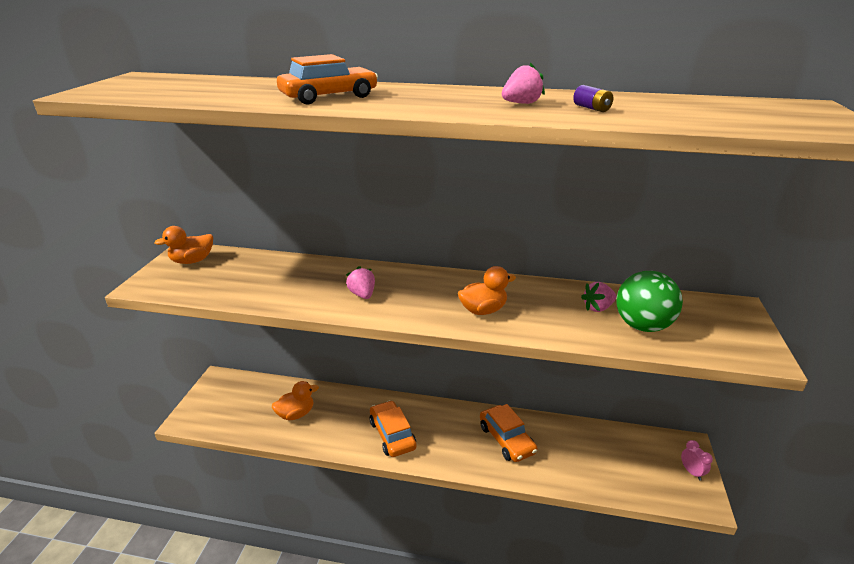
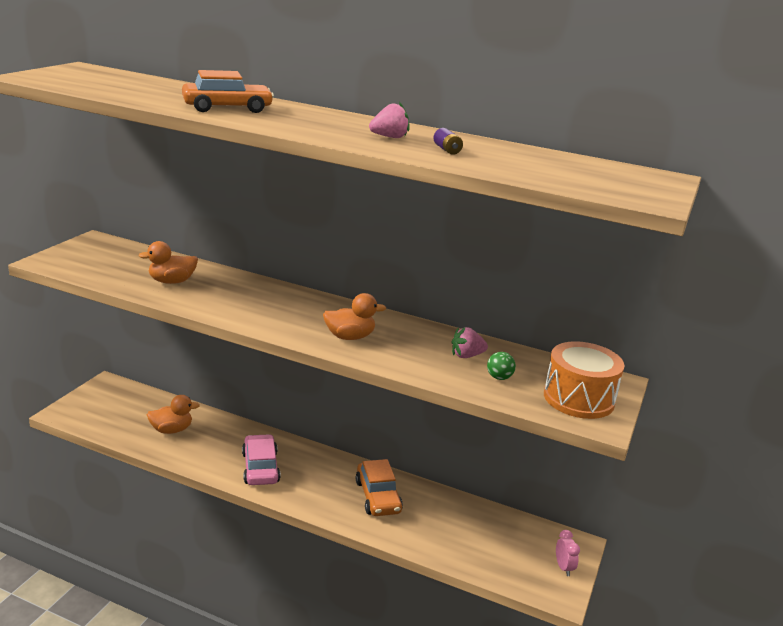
camera: 10 degrees right, 5 degrees down
orange duck [155,226,213,264] -> orange duck moved to [138,241,198,284]
pink strawberry [346,266,375,299] -> none
orange car [369,400,416,457] -> pink car [242,434,280,485]
green ball [616,271,683,332] -> green ball [487,352,516,380], size x0.46
none -> orange drum [544,341,624,419]

